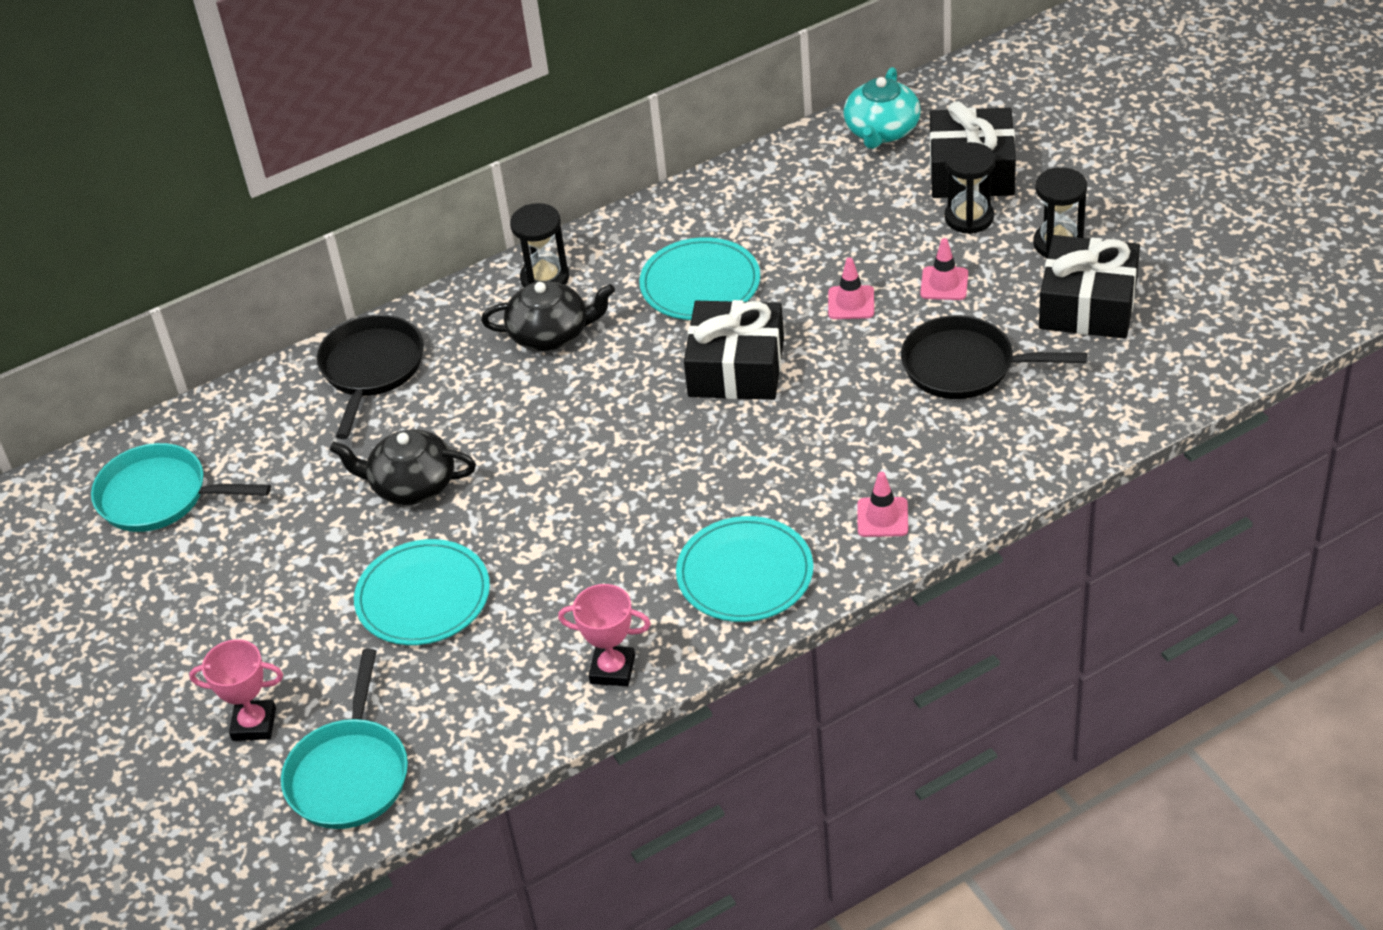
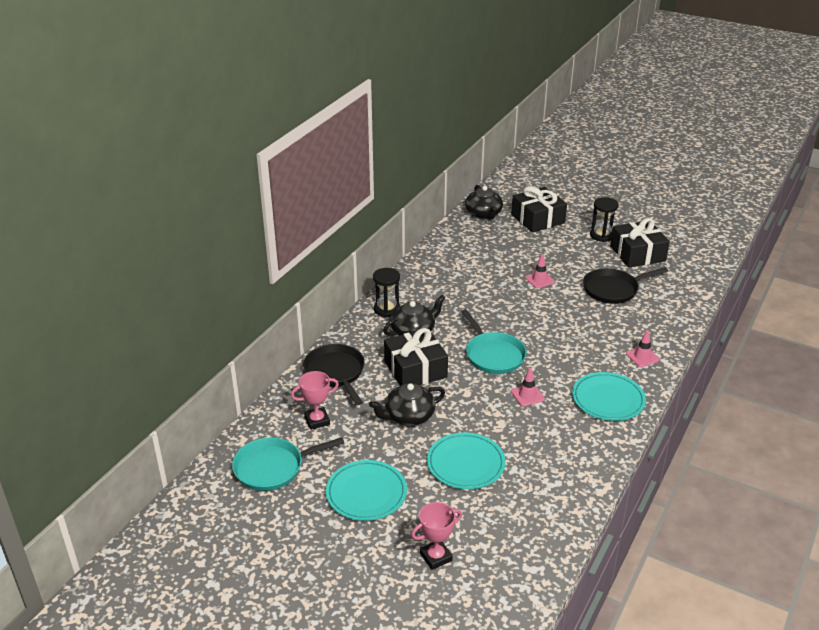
camera: 35 degrees left, 10 degrees down
turquoise pan [281,649,408,829] -> turquoise pan moved to [461,309,527,374]
pink trophy [558,584,651,686] -> pink trophy moved to [291,371,339,430]
turquoise plate [639,237,760,320] -> turquoise plate moved to [326,460,407,521]
black gift [684,300,784,400] -> black gift moved to [384,328,448,386]
turquoise teapot [843,67,921,149] -> black teapot [465,185,503,219]
pink traffic cone [920,238,968,300] -> pink traffic cone moved to [511,368,545,406]
black hourglass [945,142,995,234] -> none

